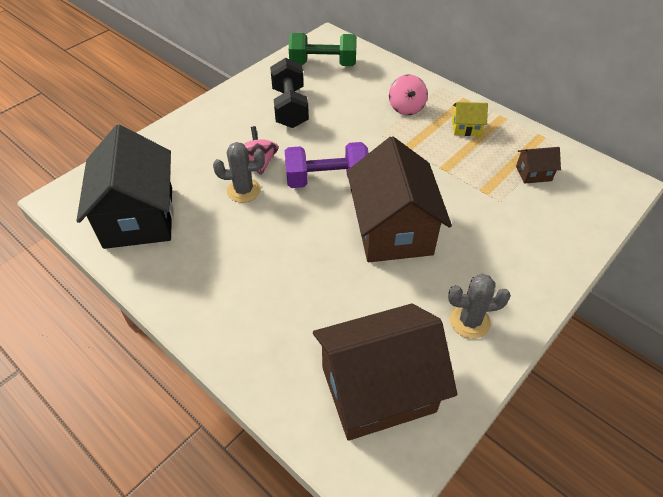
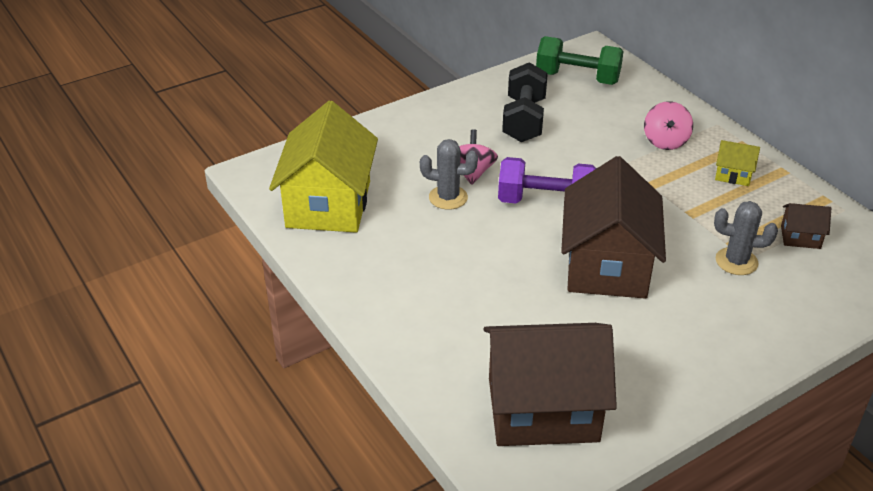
camera: 15 degrees right, 10 degrees down
black house [76,125,173,249] -> yellow house [269,101,378,233]
grey cactus [448,274,511,339] -> grey cactus moved to [714,201,778,275]

